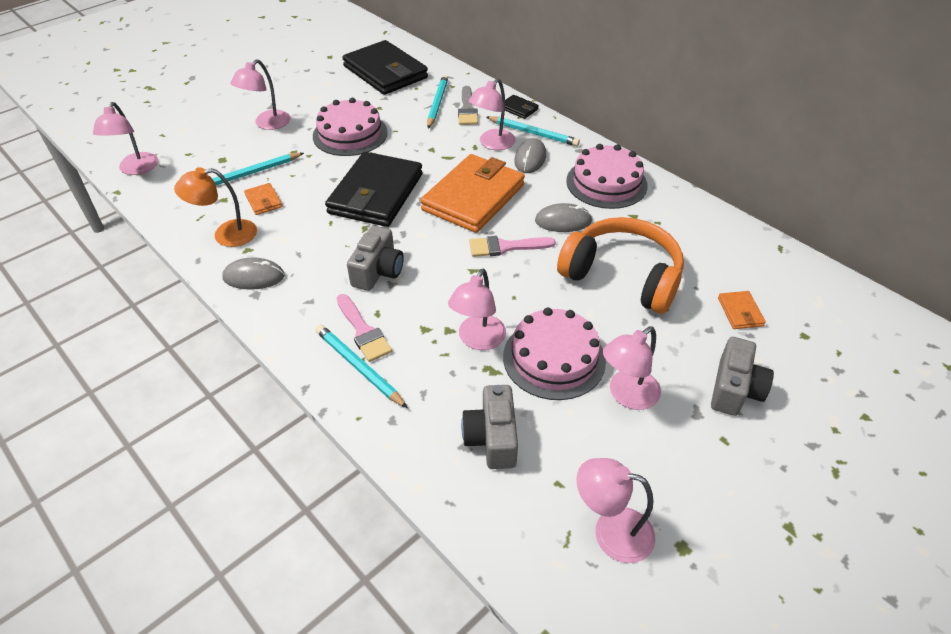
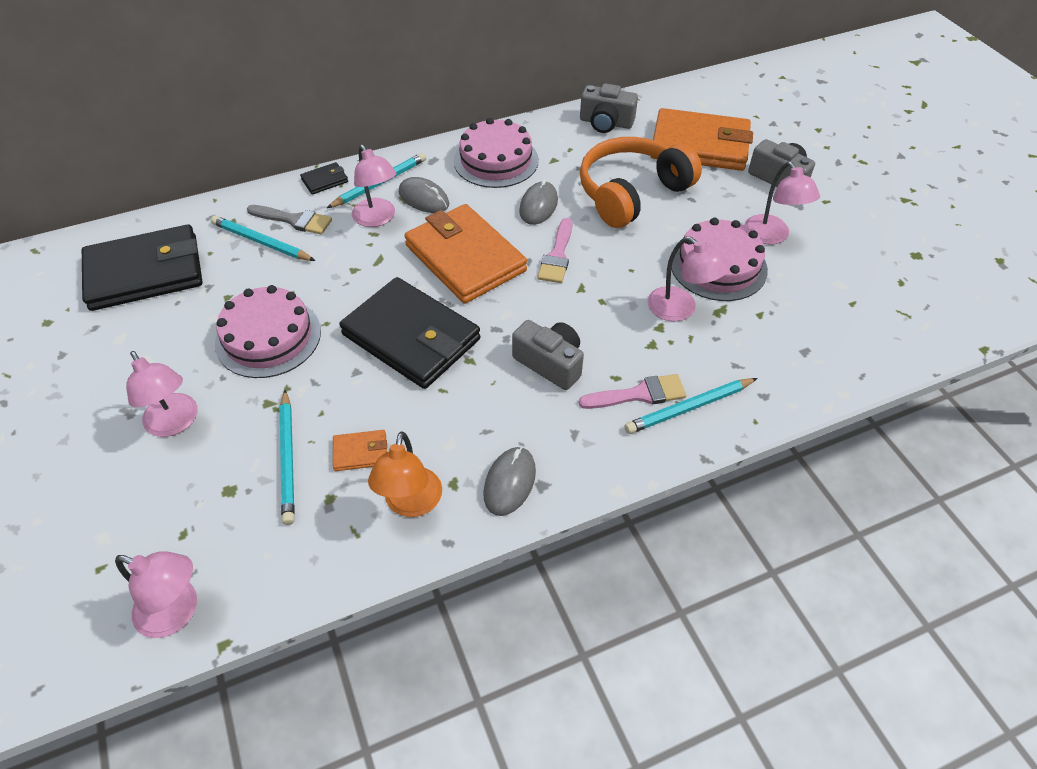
camera: 70 degrees left, 5 degrees up
grey camera [461,385,518,469] -> grey camera moved to [580,83,638,133]
pink lamp [577,458,655,563] -> none
orange wallet [718,291,766,329] -> orange wallet [651,108,753,171], size x2.44

